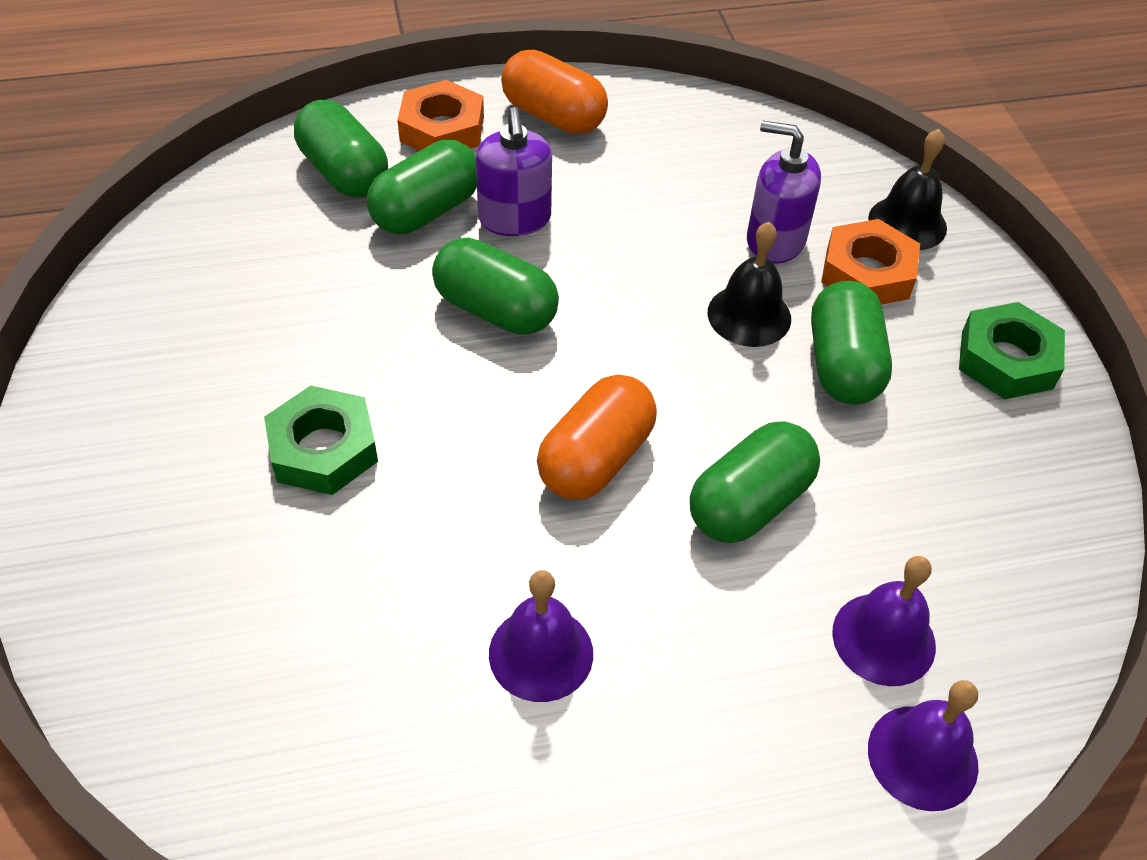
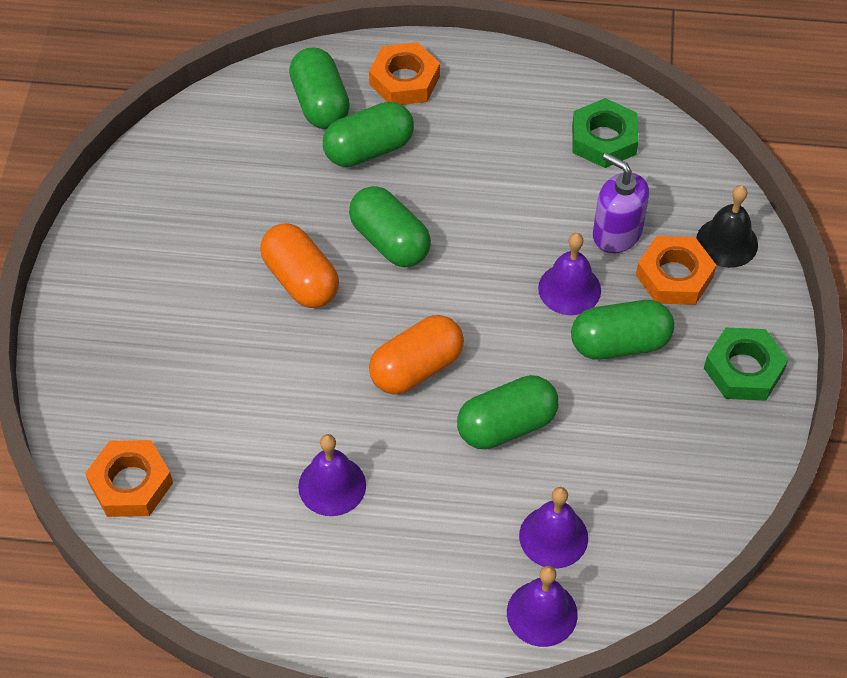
camera: 20 degrees right, 5 degrees up
green nut [264,386,378,495] -> green nut moved to [572,98,639,168]
purple soap dispenser [476,107,552,236] -> none
orange capsule [501,50,608,134] -> orange capsule moved to [260,223,339,308]
black bell [708,222,791,347] -> purple bell [538,233,601,315]
green capsule [811,281,892,405] -> green capsule turned 60 degrees clockwise [571,300,674,360]
none -> orange nut [85,440,173,517]

